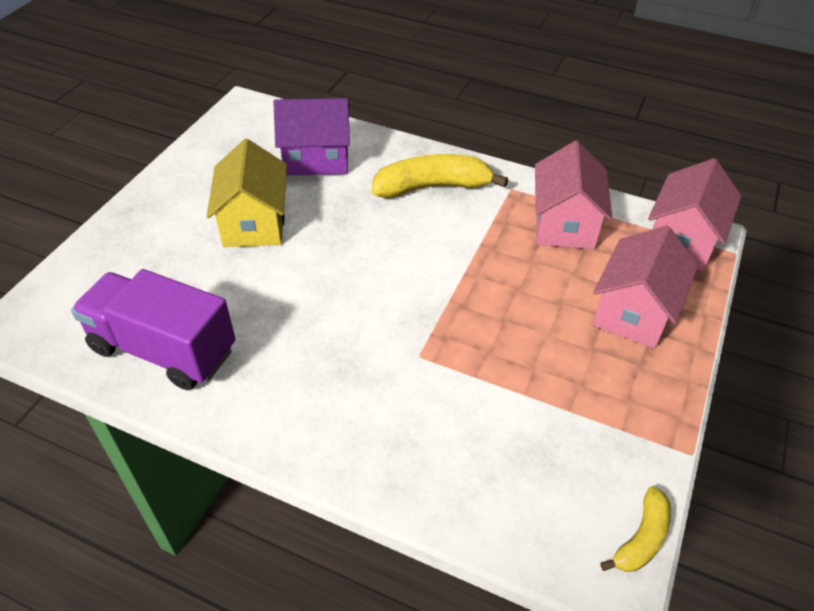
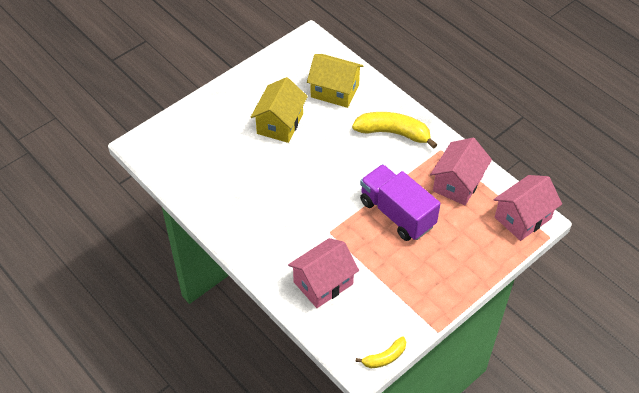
camera: 25 degrees right, 5 degrees up
purple truck [71,269,236,390] -> purple truck moved to [360,164,441,241]
purple house [274,98,350,176] -> yellow house [307,54,364,108]
pink house [593,226,698,349] -> pink house moved to [288,238,359,308]

